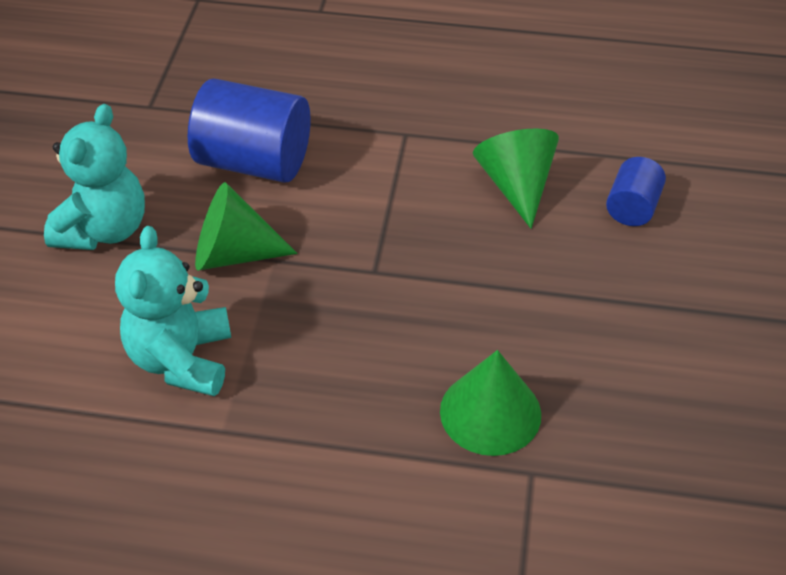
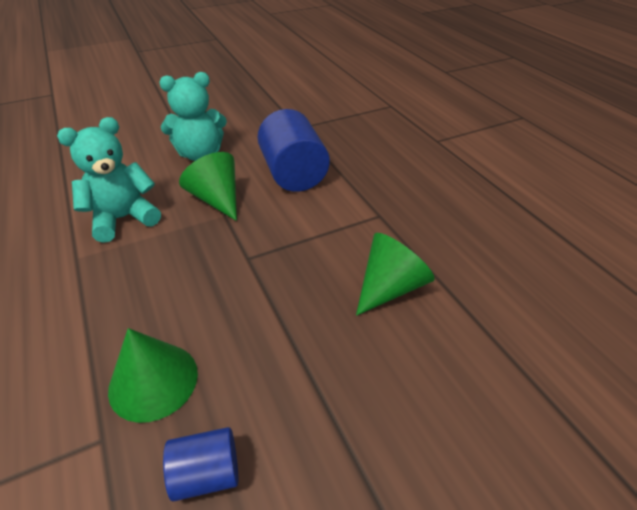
camera: 55 degrees right, 5 degrees down
blue cylinder [606,157,666,226] -> blue cylinder moved to [163,427,238,501]

